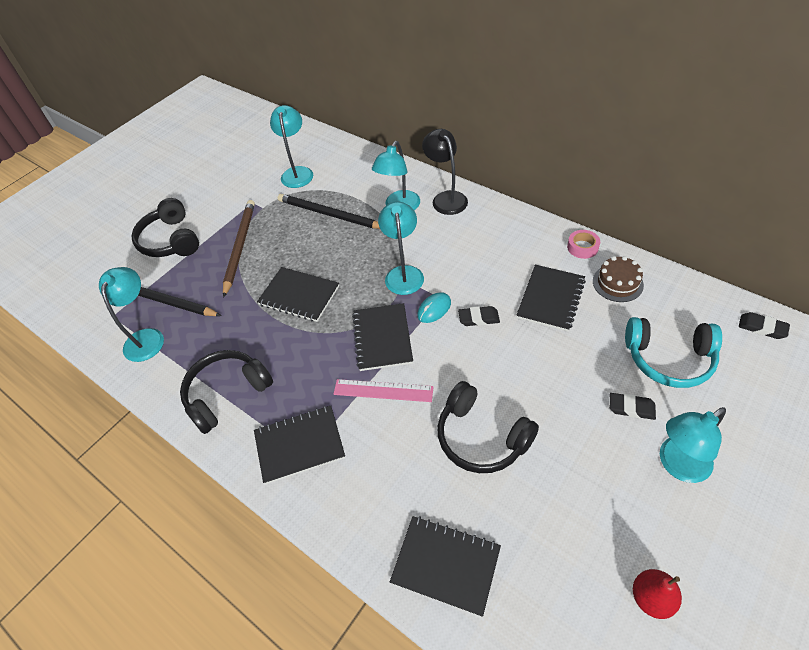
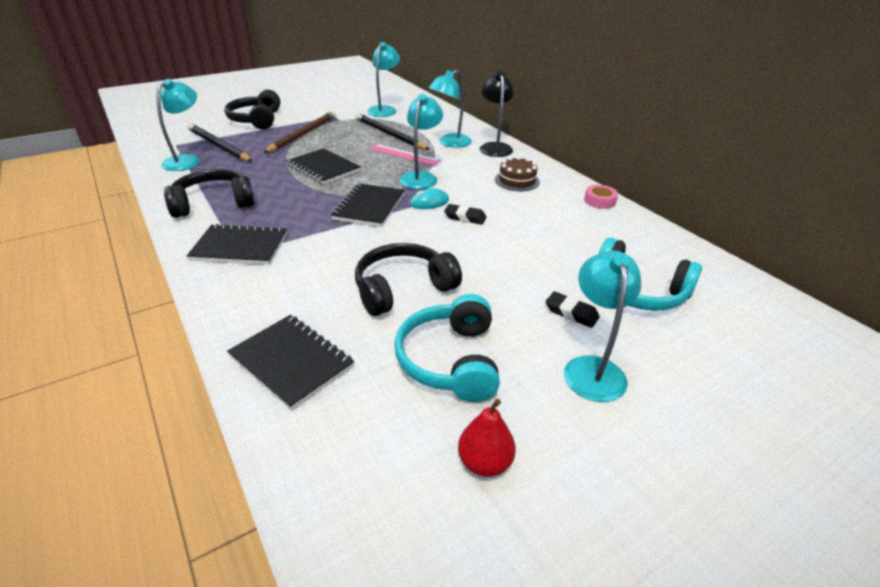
camera: 15 degrees right, 15 degrees down
pink ruler [333,379,434,402] -> pink ruler moved to [369,144,441,166]
black headphones [437,381,539,473] -> black headphones turned 90 degrees clockwise [355,243,462,316]
black notebook [516,265,586,331] -> none
brown cake [593,256,644,302] -> brown cake moved to [495,156,540,191]
turquoise lamp [660,407,726,483] -> turquoise lamp turned 105 degrees clockwise [564,251,641,402]
black eraser [739,312,790,339] -> none
none -> turquoise headphones [394,294,500,402]

